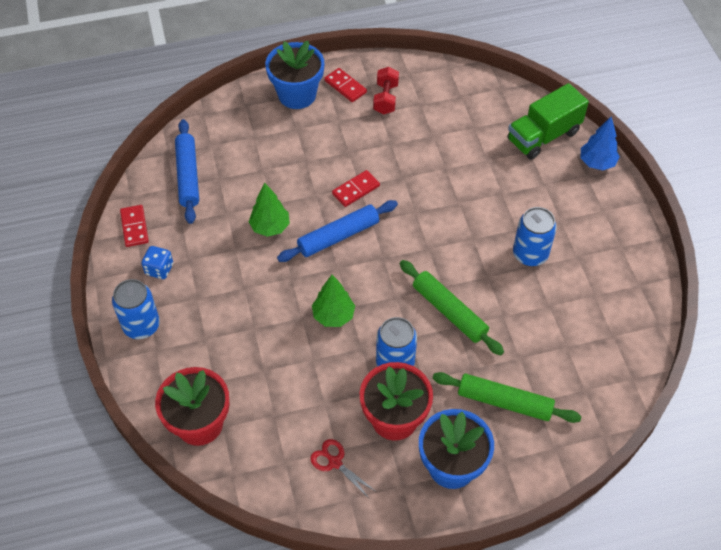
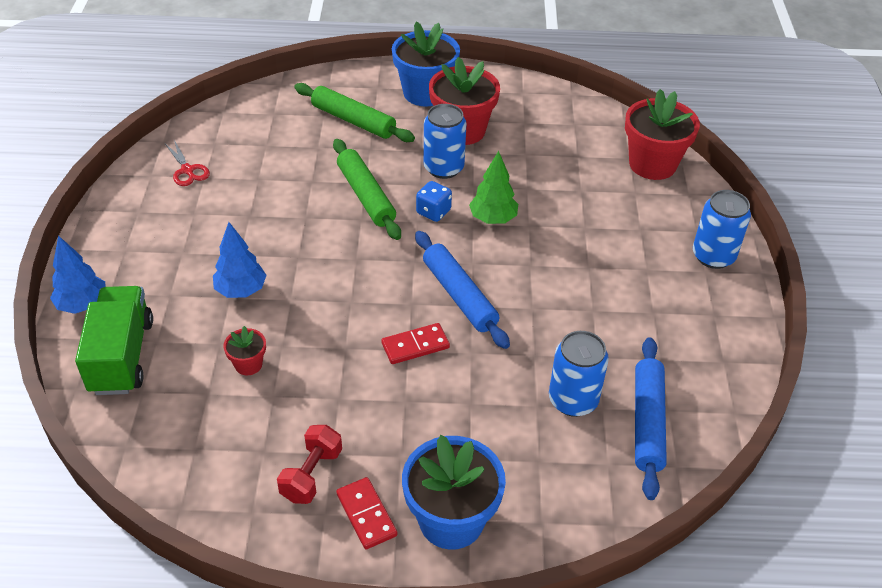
camera: 165 degrees left, 10 degrees down
red domino [120,205,149,247] -> none
blue dice [141,246,173,279] -> blue dice moved to [416,181,452,222]
green tree [249,183,290,237] -> none
blue rolling pin [277,200,398,262] -> blue rolling pin turned 75 degrees clockwise [415,231,510,349]
red scissors [310,439,375,498] -> red scissors moved to [165,140,210,186]
green truck [507,83,589,160] -> green truck turned 75 degrees counterclockwise [75,286,153,395]
blue can [513,207,557,266] -> blue can moved to [549,331,609,417]
none -> blue tree [213,222,267,298]
none -> red flower pot [223,326,266,375]

